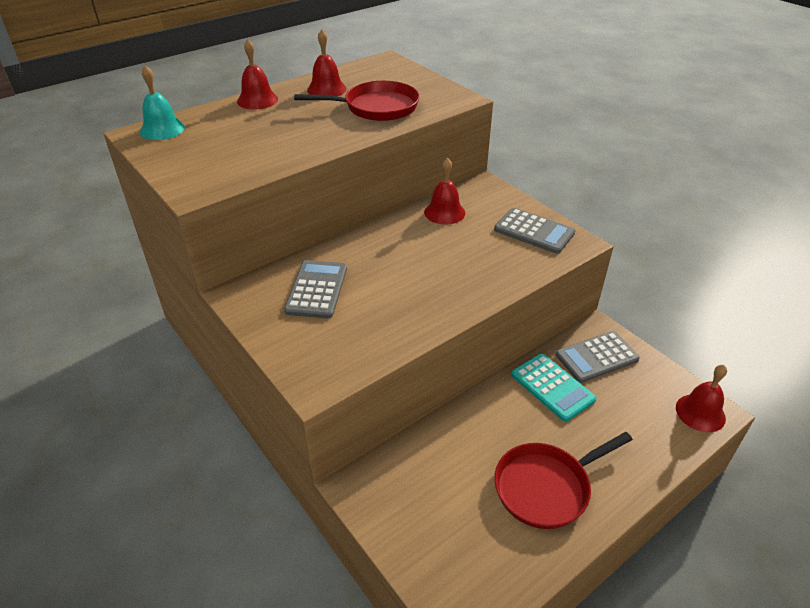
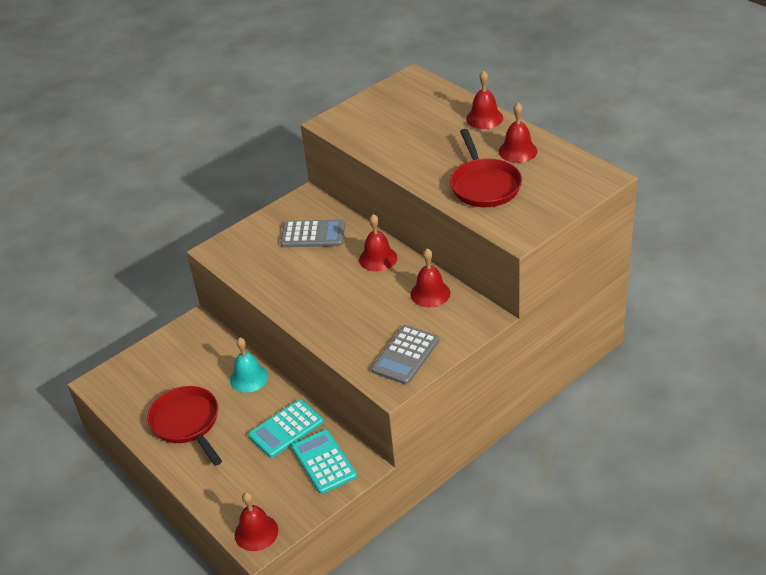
camera: 90 degrees right, 0 degrees up
turquoise bell [140,65,185,140] -> turquoise bell moved to [230,338,268,393]
grey calculator [556,331,640,383] -> turquoise calculator [291,430,357,494]
none -> red bell [359,214,397,272]

